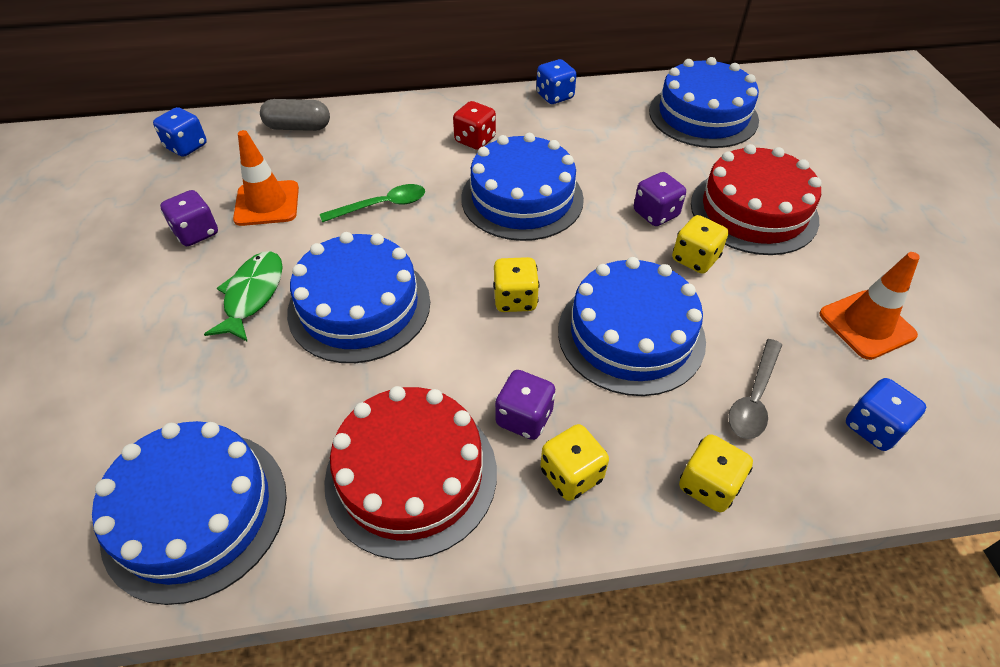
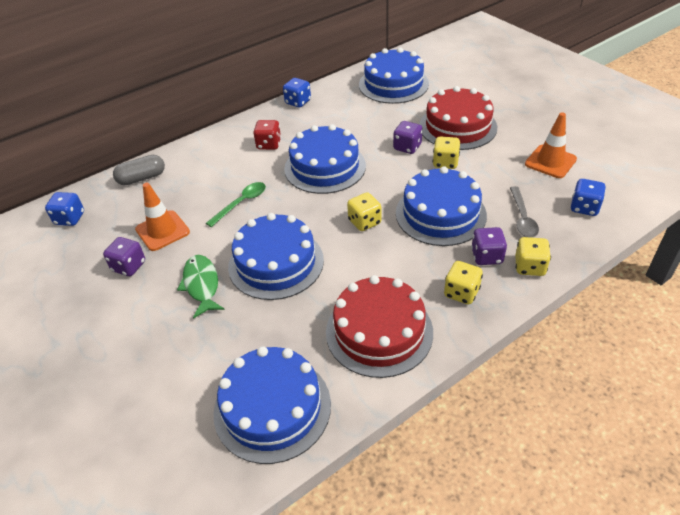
camera: 25 degrees left, 5 degrees down
purple dice [495,370,556,440] -> purple dice moved to [471,227,507,265]

